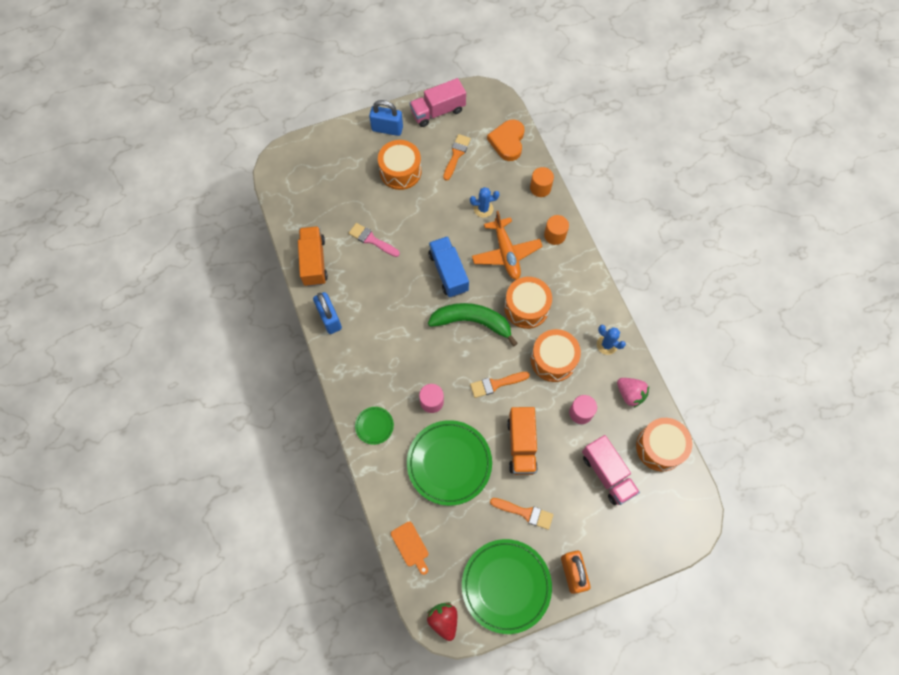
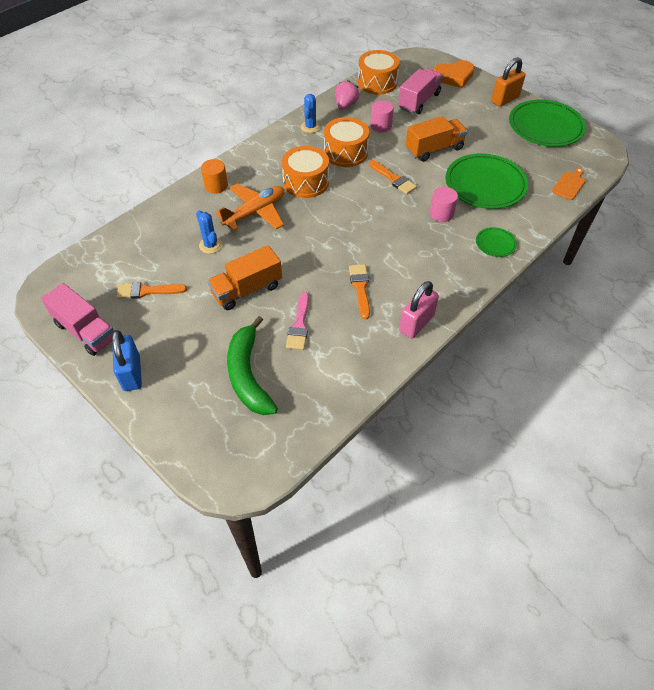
camera: 115 degrees left, 15 degrees down
orange truck [298,226,328,286] -> orange truck moved to [207,245,282,310]
blue padlock [313,292,342,334] -> pink padlock [399,281,439,339]
orange drum [378,140,422,190] -> none
red strawberry [427,602,457,641] -> none
blue truck [428,236,469,297] -> none
green banana [428,303,518,346] -> green banana moved to [227,316,278,415]
orange heart [487,119,525,161] -> orange heart moved to [434,60,475,88]
orange brush [490,498,553,530] -> orange brush moved to [349,264,370,319]
orange cylinder [530,167,554,197] -> none

